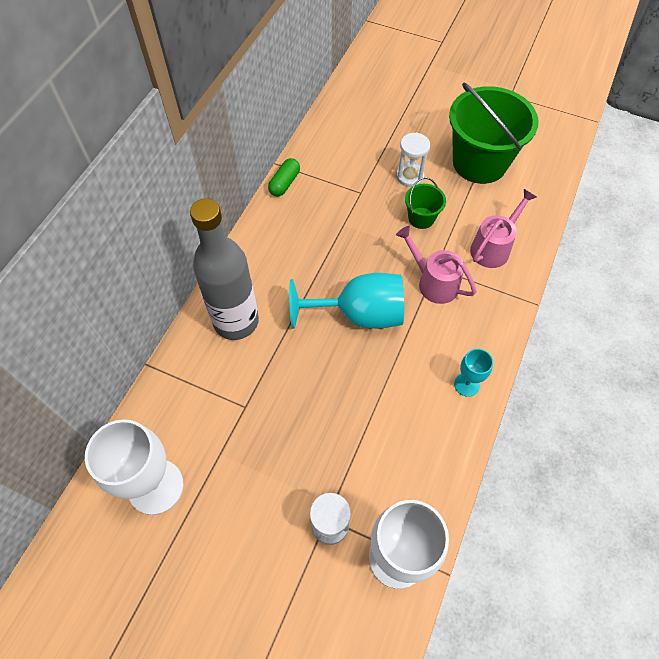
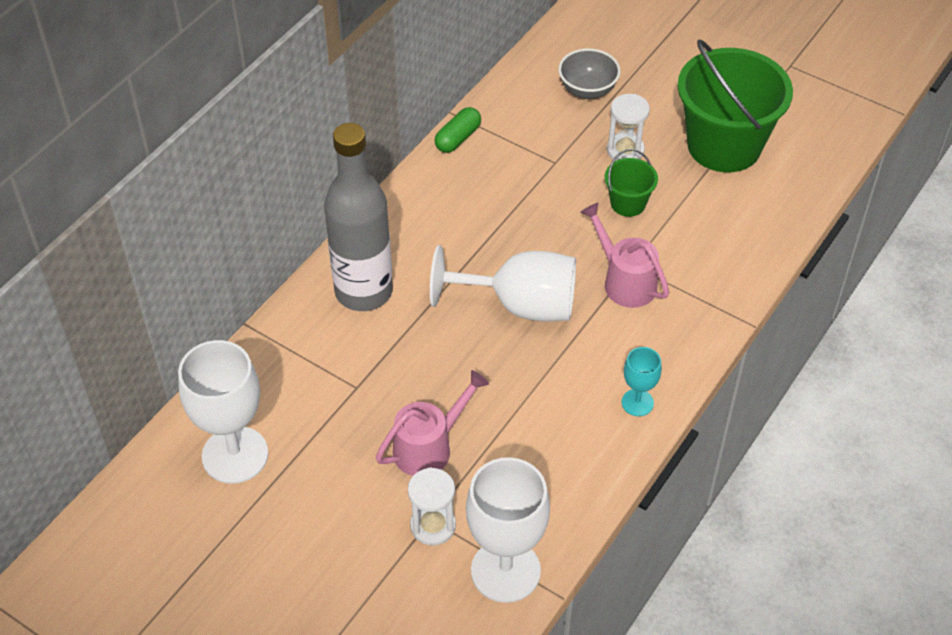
camera: 10 degrees right, 10 degrees down
turquoise goblet [289,273,404,329] -> white goblet [430,245,576,321]
pink watering can [470,189,536,268] -> pink watering can moved to [376,370,489,476]
none -> grey bowl [558,48,621,99]

